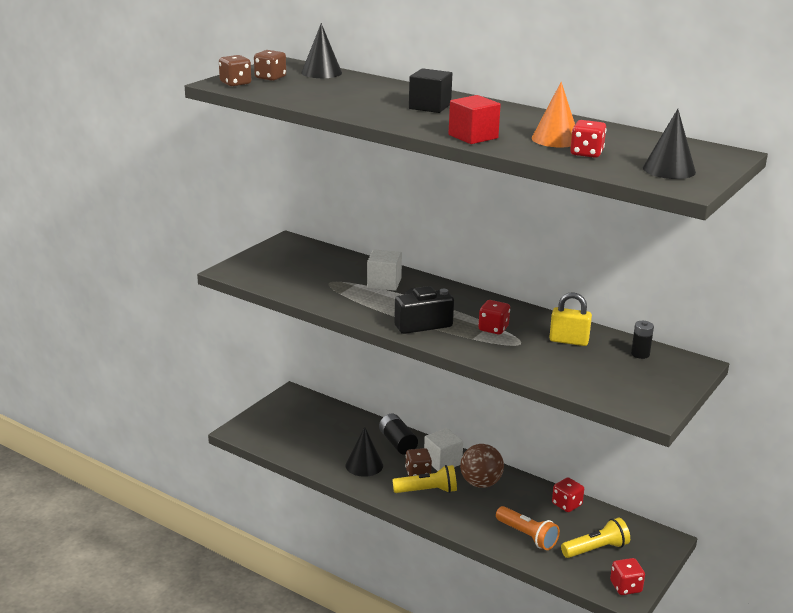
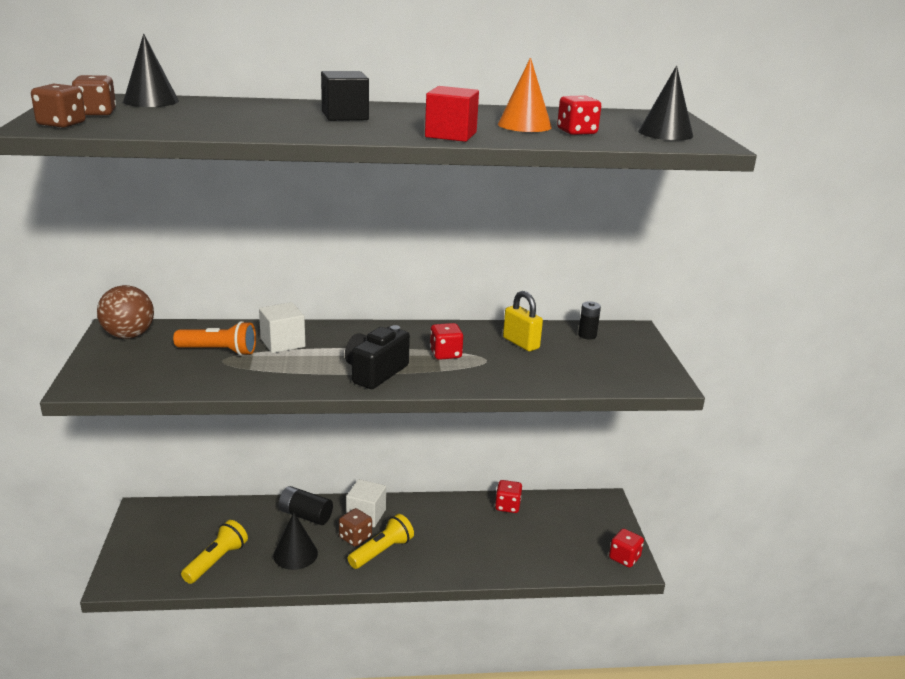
camera: 40 degrees left, 0 degrees up
brown ball [460,444,504,488] -> brown ball moved to [97,285,154,339]
orange flashlight [496,506,560,550] -> orange flashlight moved to [173,321,256,356]
yellow padlock [549,292,592,346] -> yellow padlock turned 75 degrees clockwise [503,291,543,352]
yellow flashlight [561,517,630,558] -> yellow flashlight moved to [181,520,248,584]

